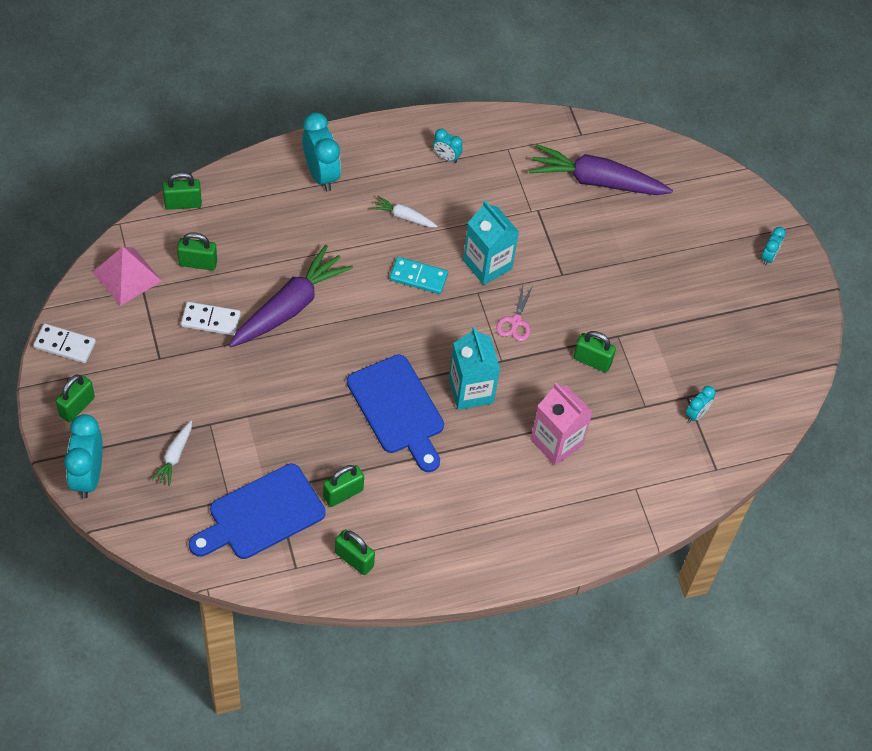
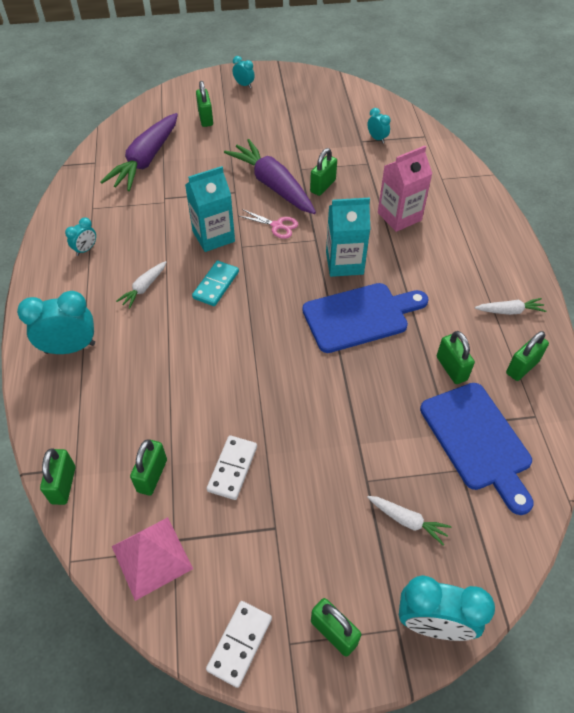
camera: 75 degrees left, 5 degrees down
purple carrot [229,245,353,347] -> purple carrot moved to [224,139,316,214]
none -> green padlock [196,81,213,127]
none -> white carrot [475,298,547,315]

